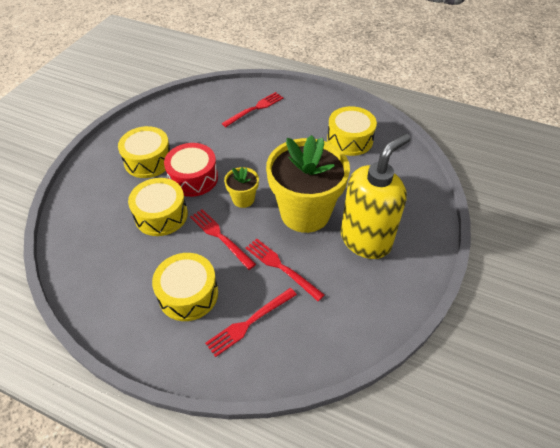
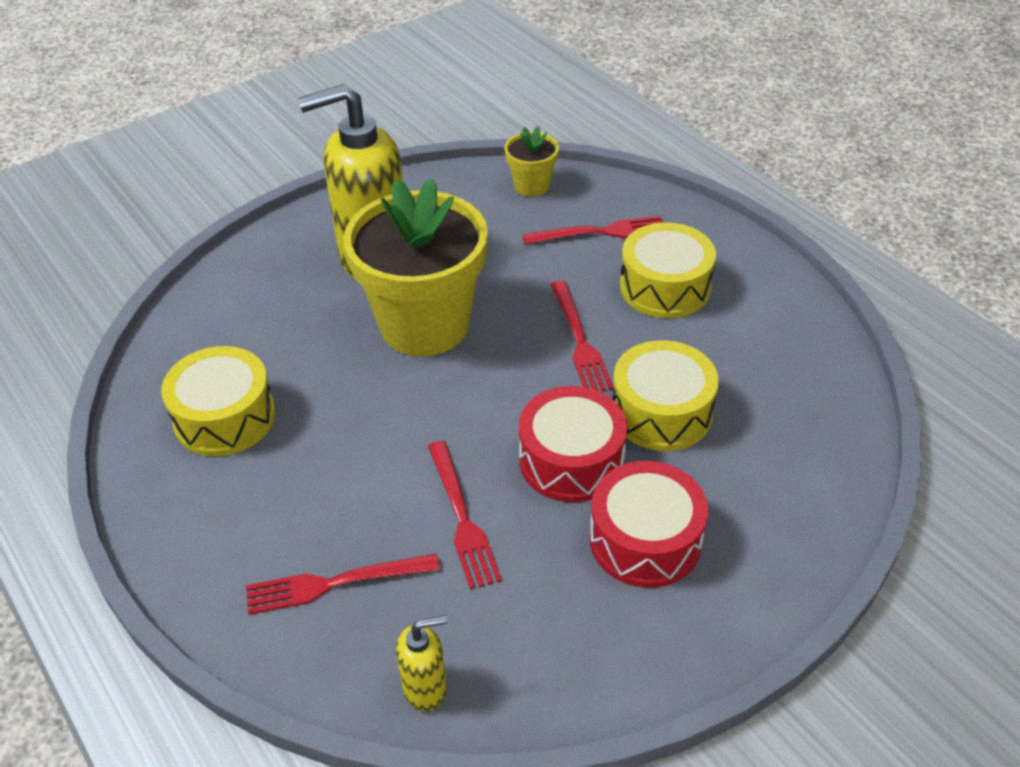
camera: 150 degrees left, 5 degrees down
yellow drum [118,126,170,178] -> red drum [590,461,708,588]
yellow flower pot [224,167,259,208] -> yellow flower pot moved to [505,126,559,197]
red fork [246,239,325,301] -> red fork moved to [428,441,502,590]
none -> yellow soap dispenser [396,615,447,711]

